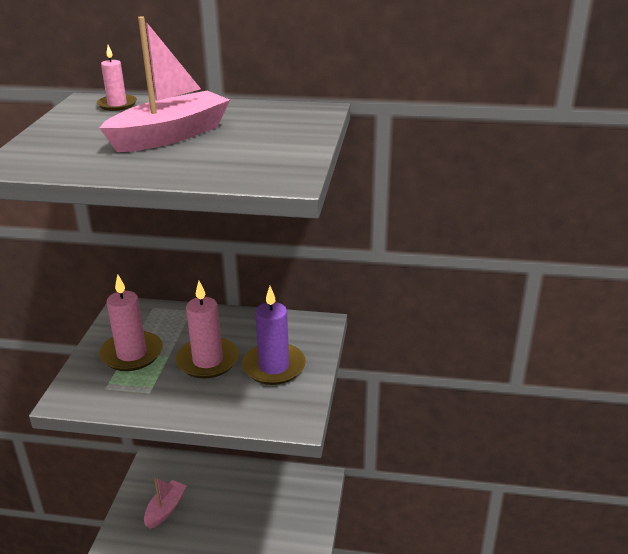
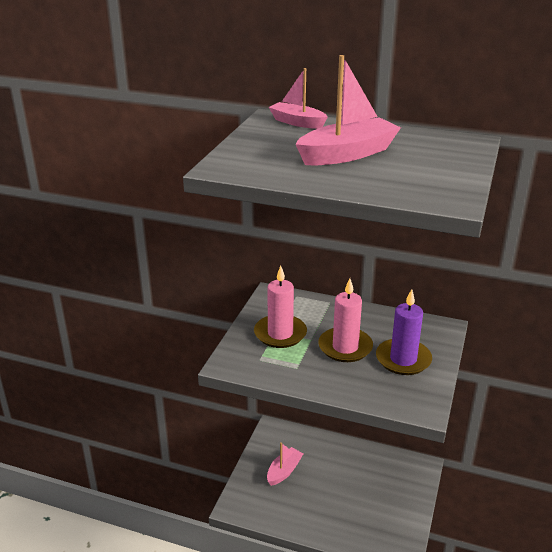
camera: 10 degrees right, 0 degrees up
pink candle [97,45,137,111] -> pink boat [269,68,328,129]

